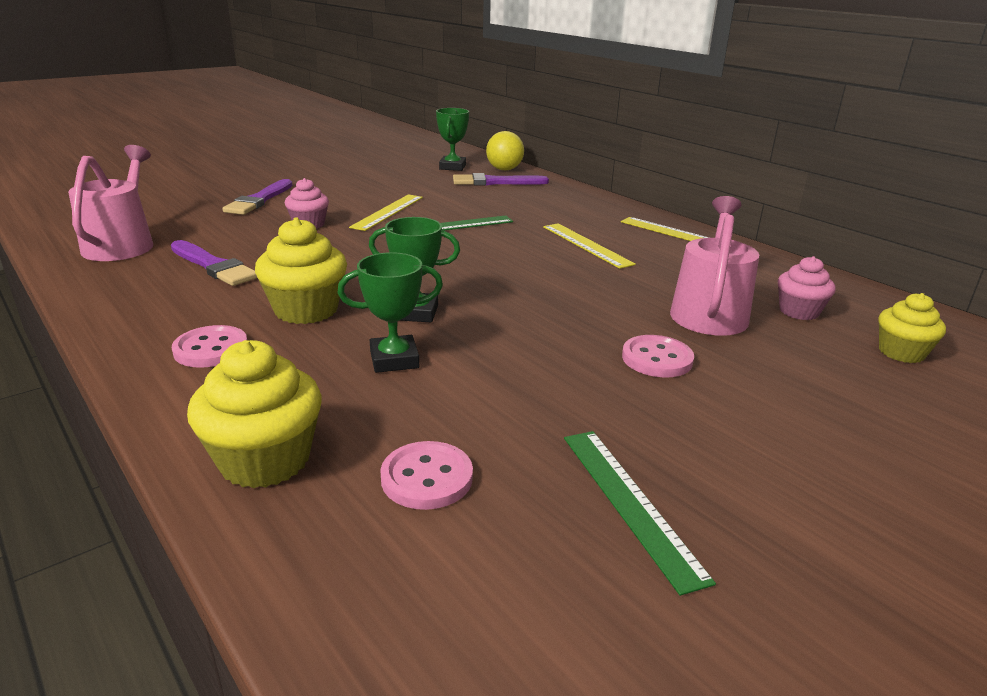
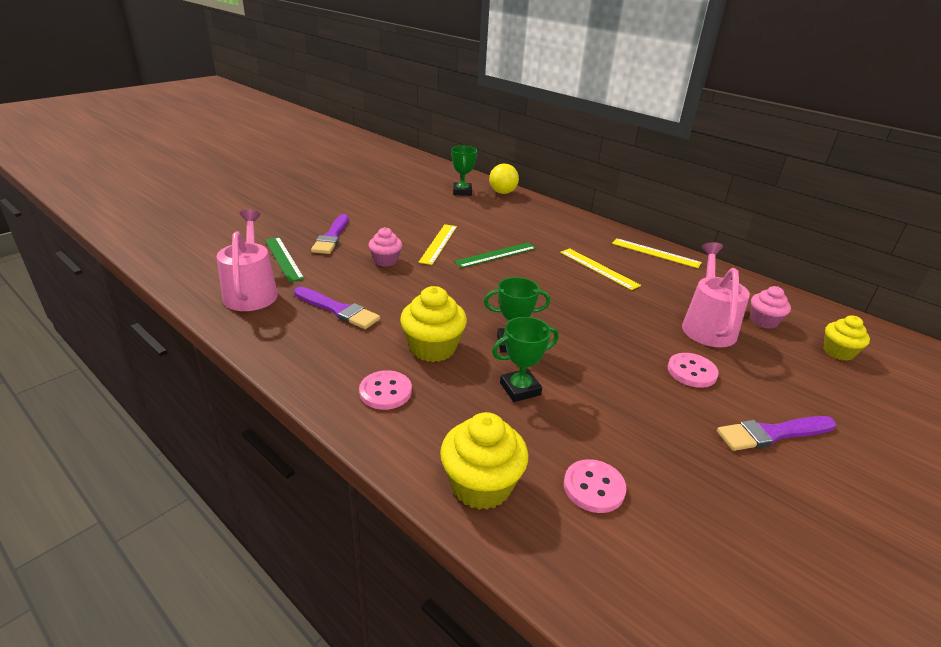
camera: 10 degrees left, 5 degrees up
purple brush [453,173,549,186] -> purple brush moved to [717,416,836,451]
green ruler [564,431,716,596] -> green ruler moved to [265,237,305,282]

